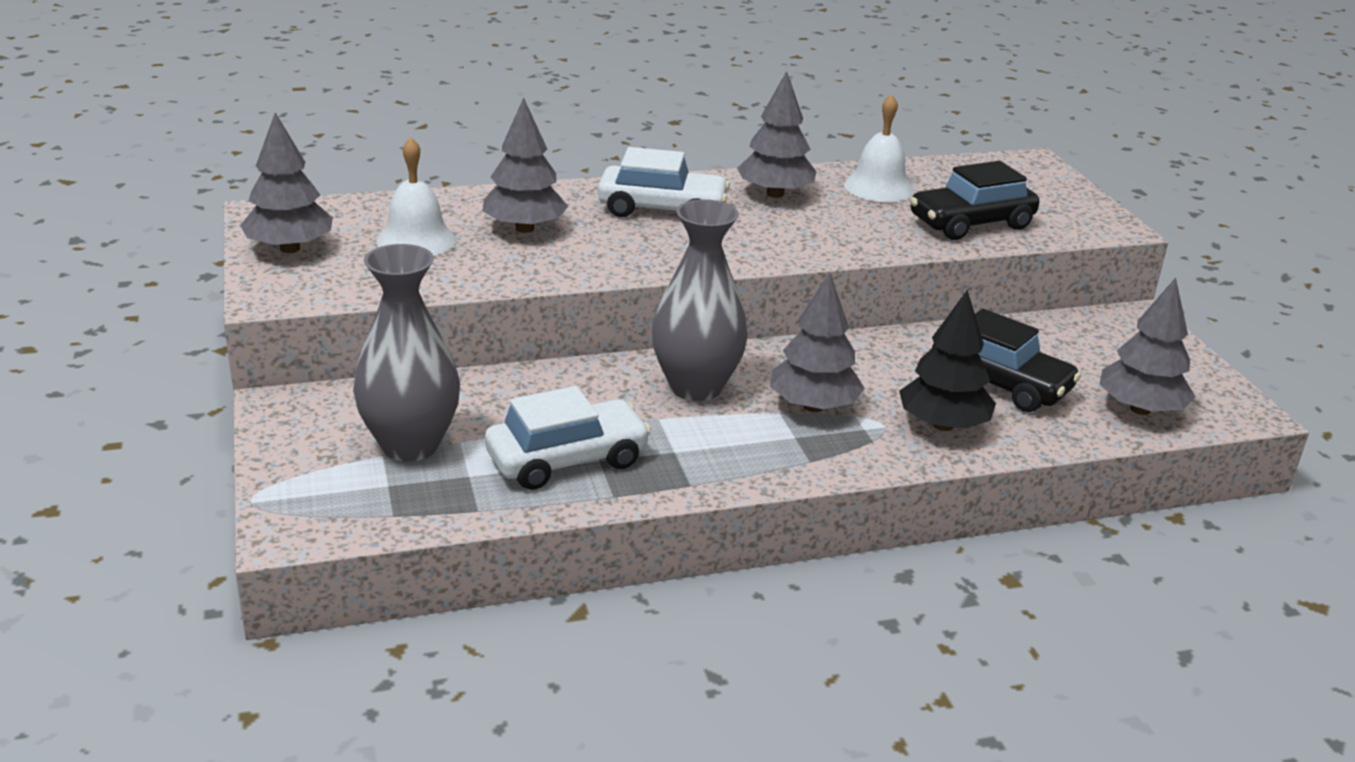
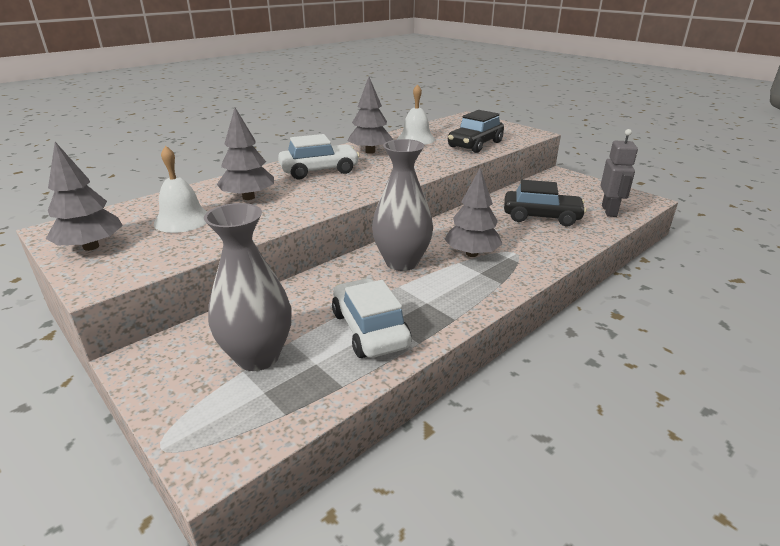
camera: 25 degrees left, 0 degrees up
white car [485,386,651,490] -> white car turned 60 degrees counterclockwise [332,278,411,358]
black tree [899,290,996,431] -> none
grey tree [1099,278,1196,415] -> grey robot [601,129,638,217]

